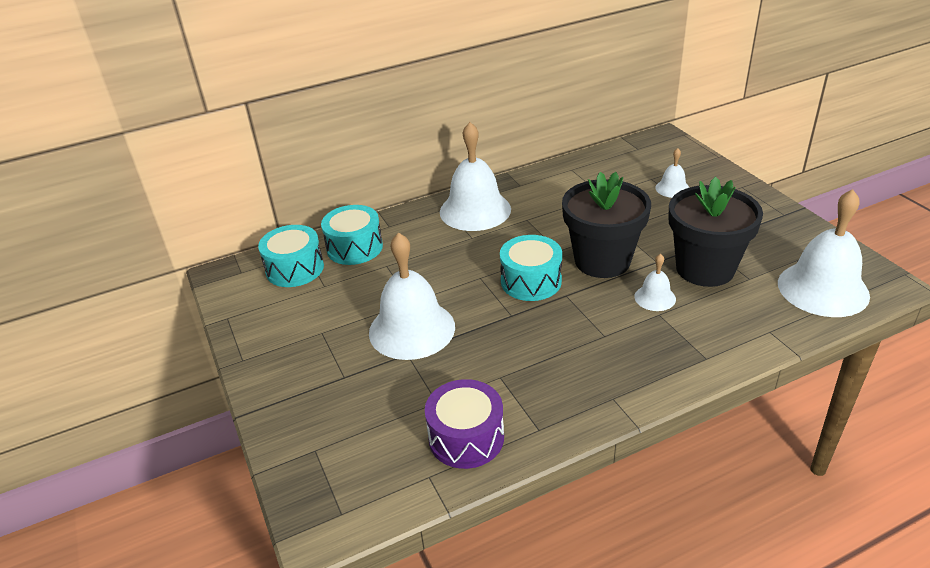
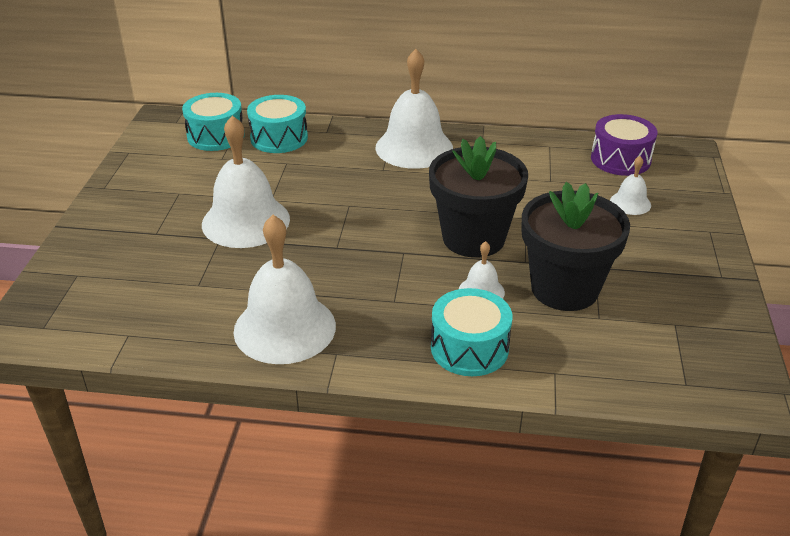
camera: 30 degrees right, 0 degrees up
purple drum [425,379,504,469] -> purple drum moved to [591,114,657,176]
turquoise drum [500,235,562,301] -> turquoise drum moved to [431,288,512,376]
white bell [778,189,870,317] -> white bell moved to [233,215,336,364]

